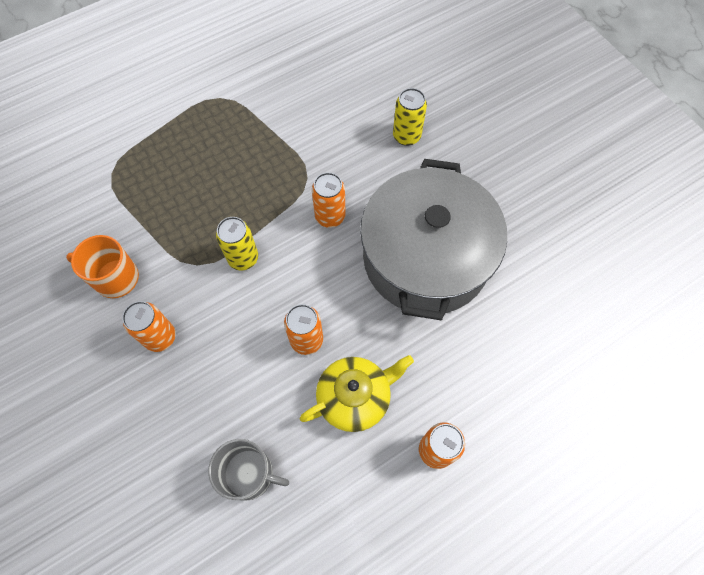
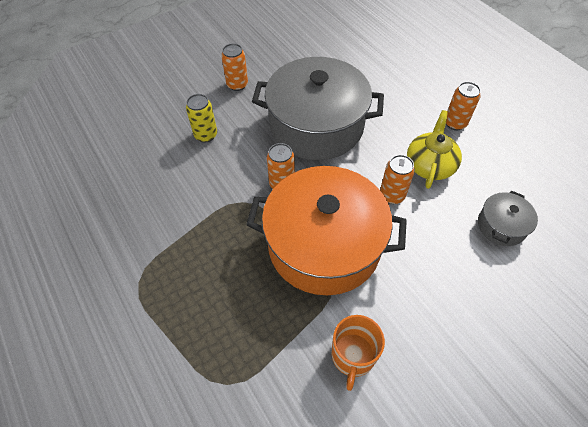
camera: 90 degrees left, 10 degrees down
orange can [122,301,176,352] -> orange can moved to [221,43,248,91]
grey mug [208,439,289,501] -> grey pot [478,191,538,246]
yellow can [216,217,258,271] -> orange pot [246,166,407,295]
yellow teapot [300,355,414,432] -> yellow teapot turned 45 degrees clockwise [407,110,462,189]

